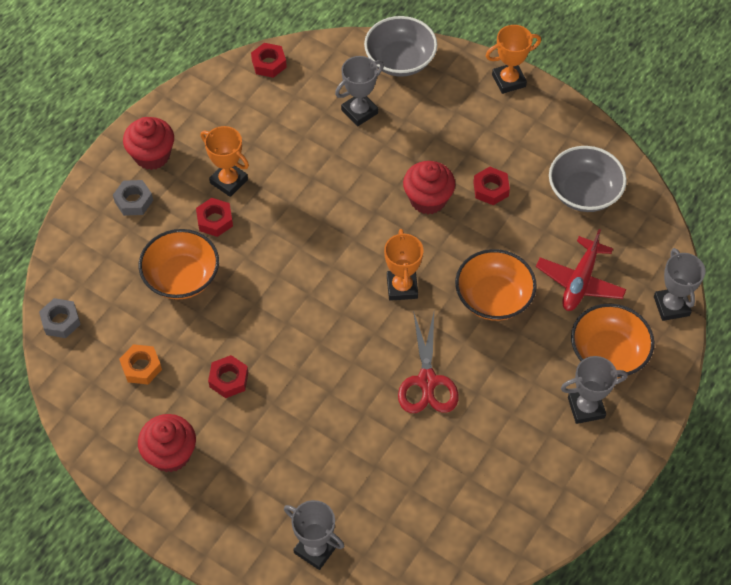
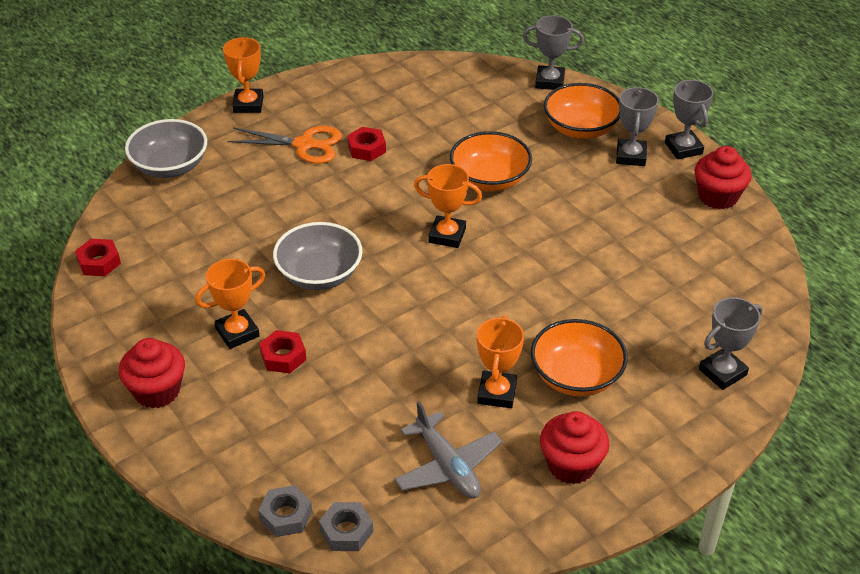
camera: 70 degrees left, 15 degrees down
grey nut [113,180,153,216] -> grey nut moved to [258,485,312,537]
orange nut [119,344,162,385] -> grey plane [394,401,502,498]
orange bowl [139,229,219,300] -> orange bowl moved to [531,319,628,397]
red nut [208,355,248,398] -> orange trophy [477,315,524,408]
grey trophy [335,56,384,126] -> grey trophy moved to [665,80,713,160]
red scissors [398,311,459,413] -> none
red cupcake [403,161,455,214] -> red cupcake moved to [695,146,752,209]
red plane [536,229,627,311] -> none
grey bowl [549,146,627,212] -> grey bowl moved to [273,222,363,290]
none -> orange scissors [227,126,342,164]

